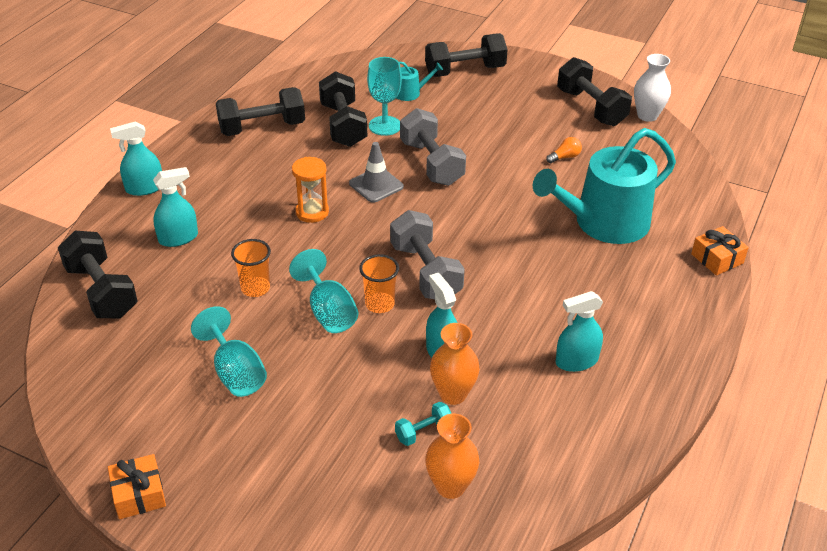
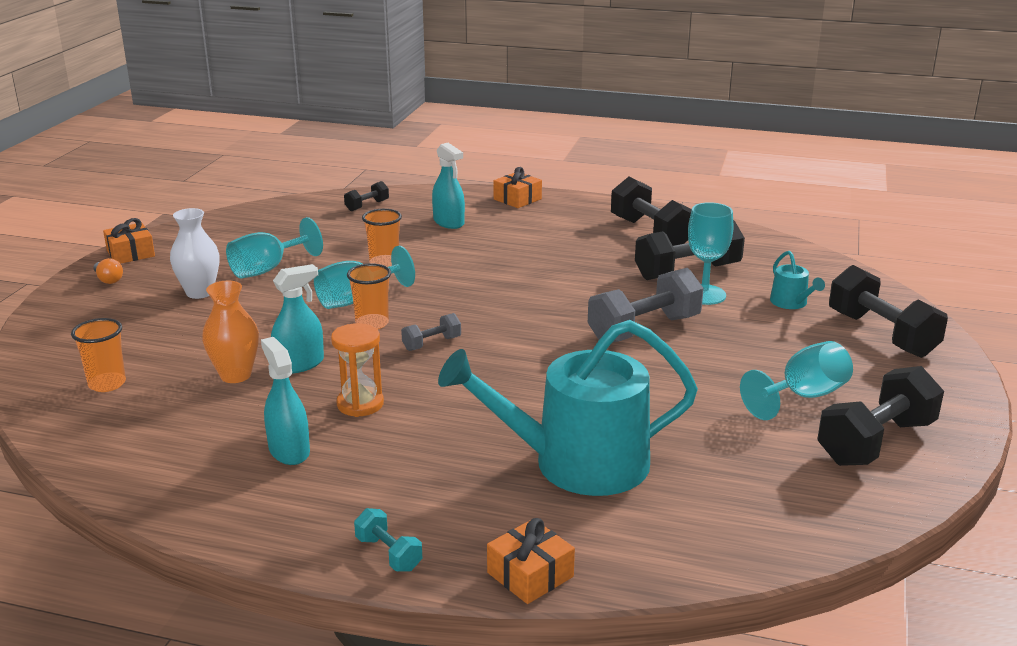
camera: 80 degrees right, 15 degrees down
black dumbbell [58,231,138,318] -> black dumbbell [344,181,389,211], size x0.49
turquoise spray bottle [110,121,162,196] -> orange gift [494,167,542,208]
orange hourglass [292,157,329,223] -> orange hourglass moved to [331,323,384,417]
grey traffic cone [349,142,404,203] -> none
grey dumbbell [390,210,465,299] -> grey dumbbell [401,313,461,351], size x0.49
turquoise dumbbell [395,402,452,446] -> turquoise dumbbell moved to [354,508,422,572]
orange vase [425,413,479,499] -> orange cup [71,318,126,392]
turquoise watering can [533,128,676,244] -> turquoise watering can turned 60 degrees counterclockwise [438,320,698,496]
orange light bulb [546,137,582,163] -> orange light bulb moved to [93,258,123,284]
white vase [634,54,671,122] -> white vase moved to [170,208,219,299]
none -> turquoise goblet [740,341,853,420]

